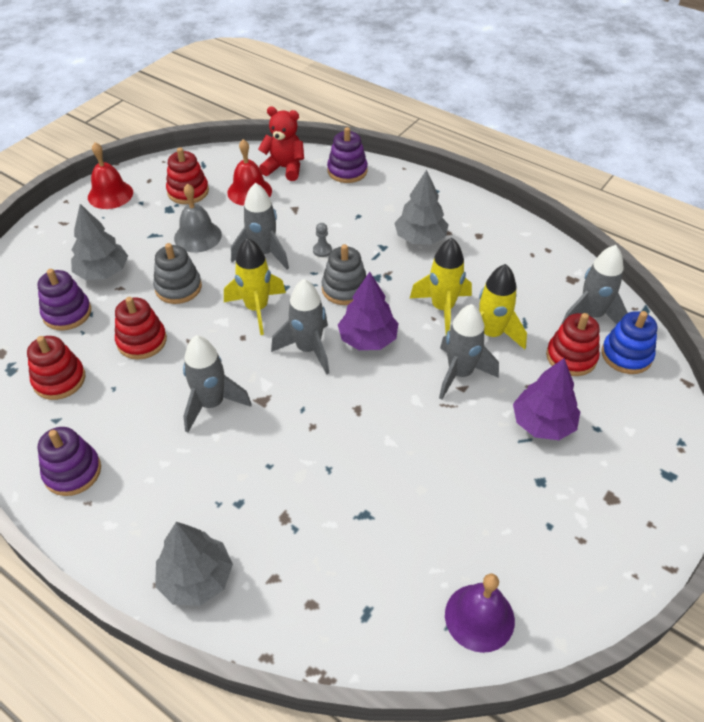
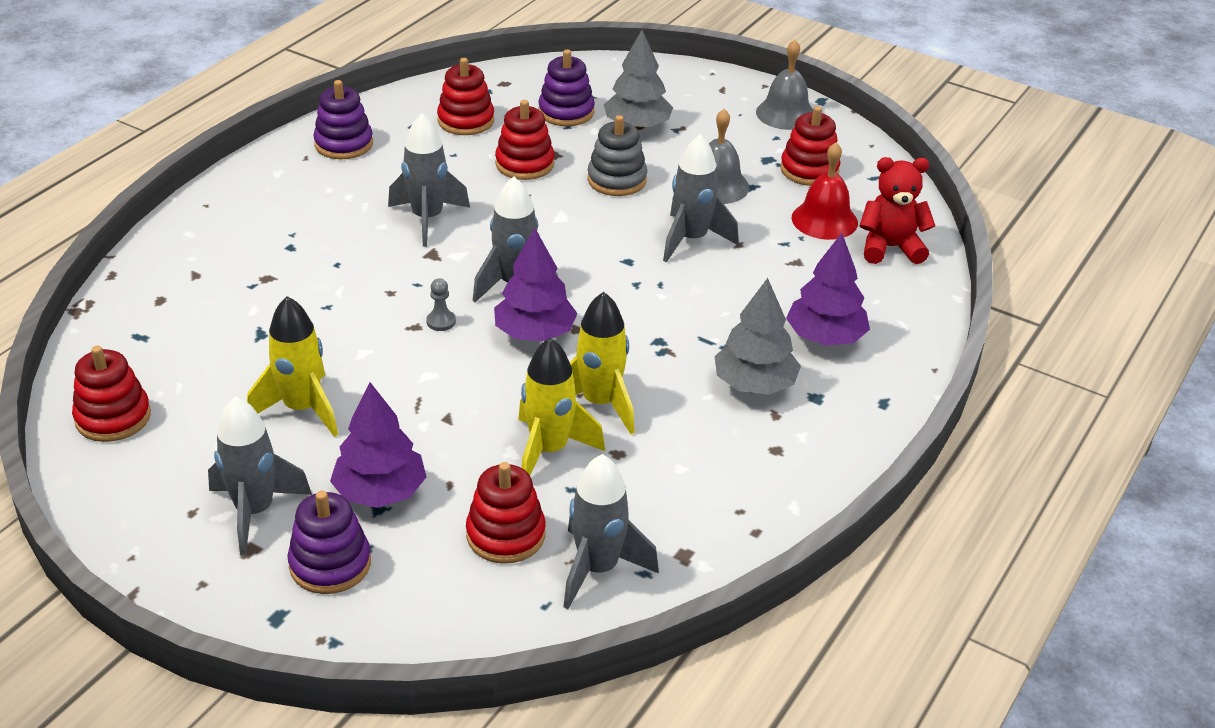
camera: 85 degrees right, 10 degrees down
red bell [88,142,133,209] -> grey bell [756,40,813,130]
grey tree [155,522,233,606] -> none
yellow rocket [224,238,286,335] -> yellow rocket moved to [247,296,338,437]
red teddy bear [258,106,304,181] -> red teddy bear turned 105 degrees counterclockwise [860,157,935,264]
grey pawn [313,223,332,257] -> grey pawn moved to [426,278,456,331]
grey stacking toy [322,244,367,305] -> none
purple stacking toy [327,127,368,183] -> purple stacking toy moved to [288,491,371,594]
grey rocket [439,304,499,400] -> grey rocket moved to [208,396,312,555]
purple bell [445,574,515,653] -> red stacking toy [72,346,151,442]
blue stacking toy [601,311,657,374] -> none
none -> purple tree [786,233,870,346]

